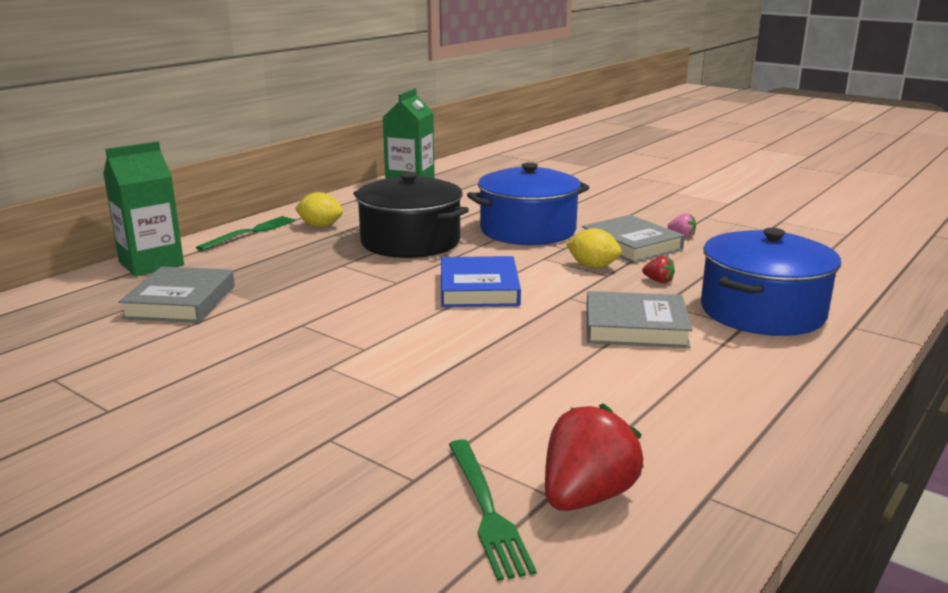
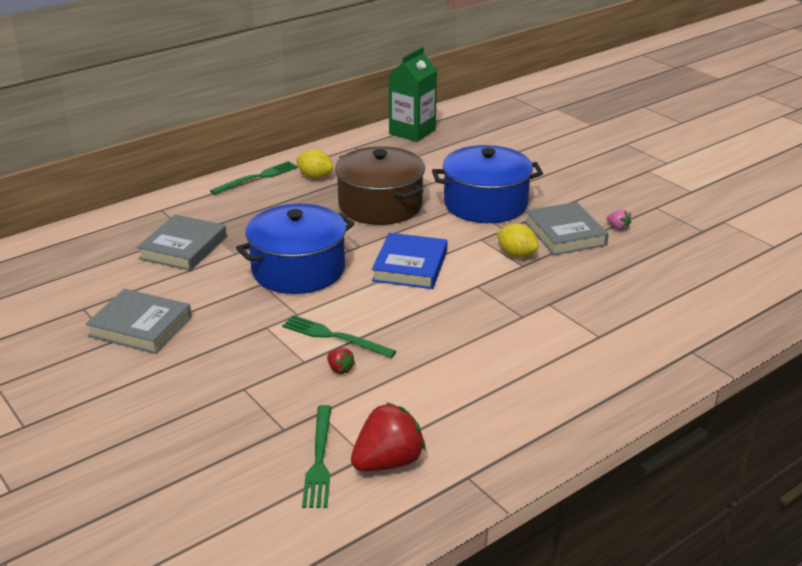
camera: 15 degrees right, 10 degrees up
green carton [103,141,184,276] -> none
black pot [353,172,469,258] -> brown pot [335,146,425,225]
grey book [586,291,692,348] -> grey book moved to [85,289,192,354]
red strawberry [642,256,675,283] -> red strawberry moved to [327,348,355,374]
blue pot [701,228,841,336] -> blue pot moved to [236,204,354,294]
none -> green fork [282,315,396,358]

